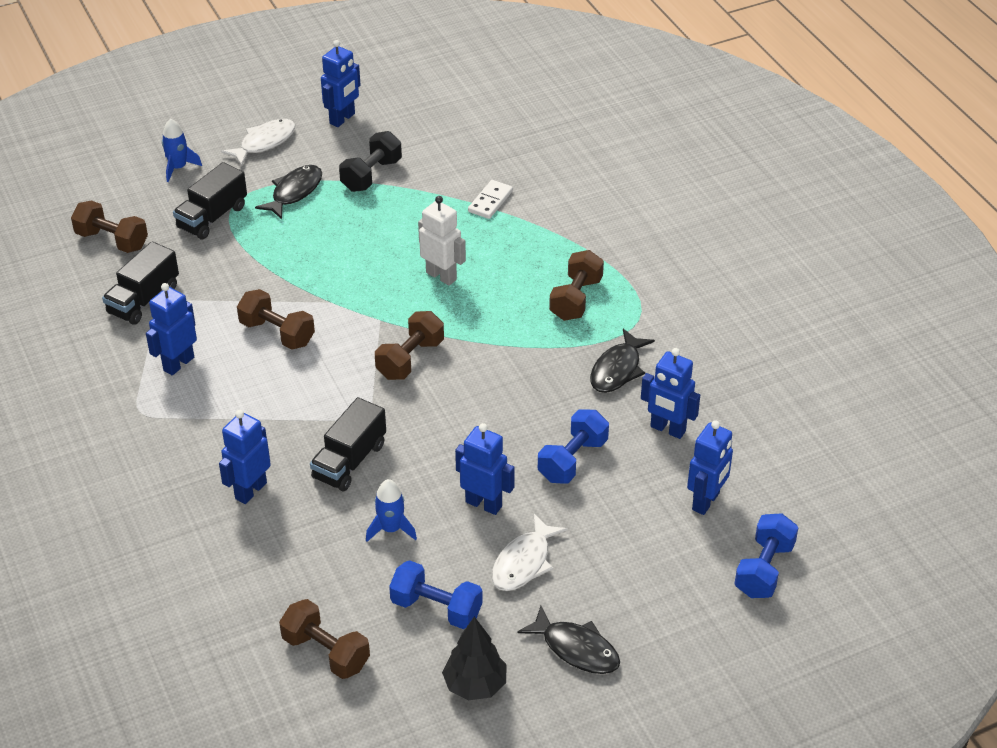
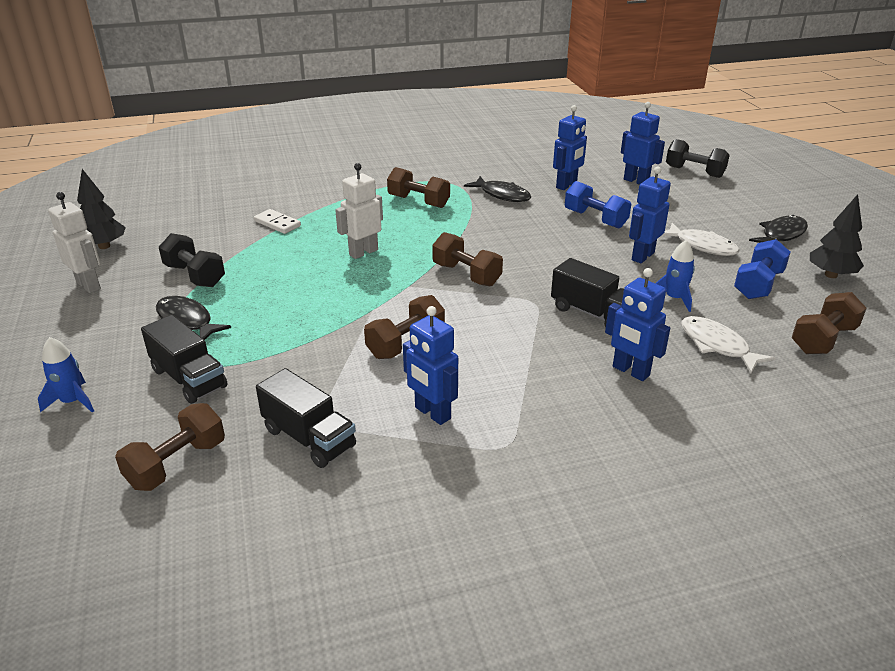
camera: 80 degrees left, 10 degrees down
white fish [221,119,295,166] -> white fish moved to [681,316,775,373]
blue robot [321,40,360,127] -> white robot [48,192,101,293]
blue dumbbell [734,513,799,598] -> black dumbbell [666,139,730,178]
none -> black tree [77,169,126,249]

